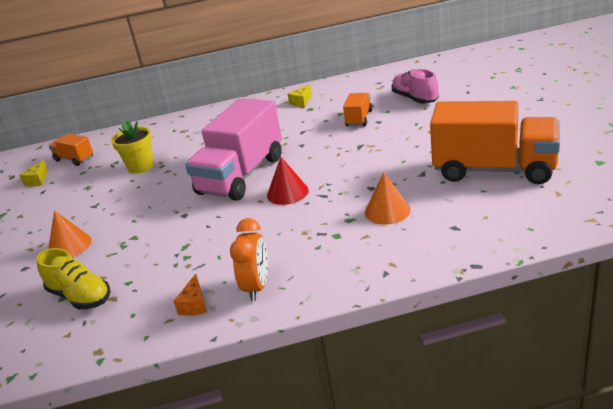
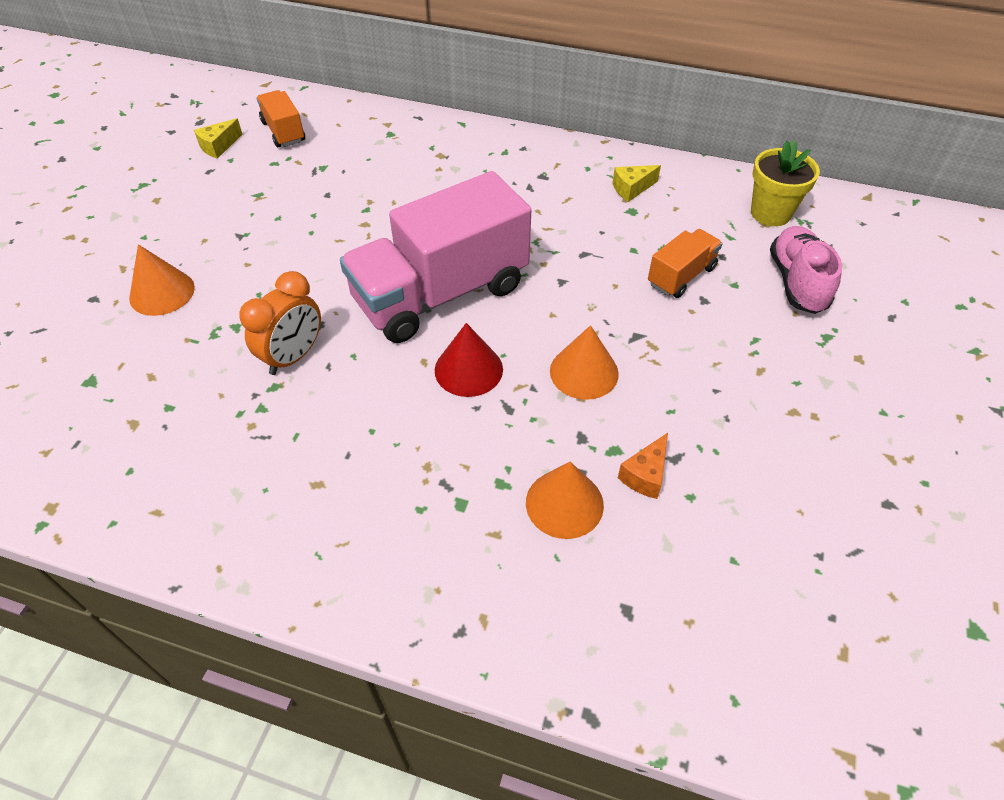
camera: 25 degrees right, 20 degrees up
yellow shoe [36,248,110,309] -> none
yellow flower pot [111,120,154,174] -> yellow flower pot moved to [751,140,820,226]
orange cheese [173,274,207,316] -> orange cheese moved to [618,433,668,499]
orange clock [230,218,268,301] -> orange clock moved to [239,271,321,375]
orange truck [430,101,560,184] -> none
none -> orange cone [550,325,619,400]

